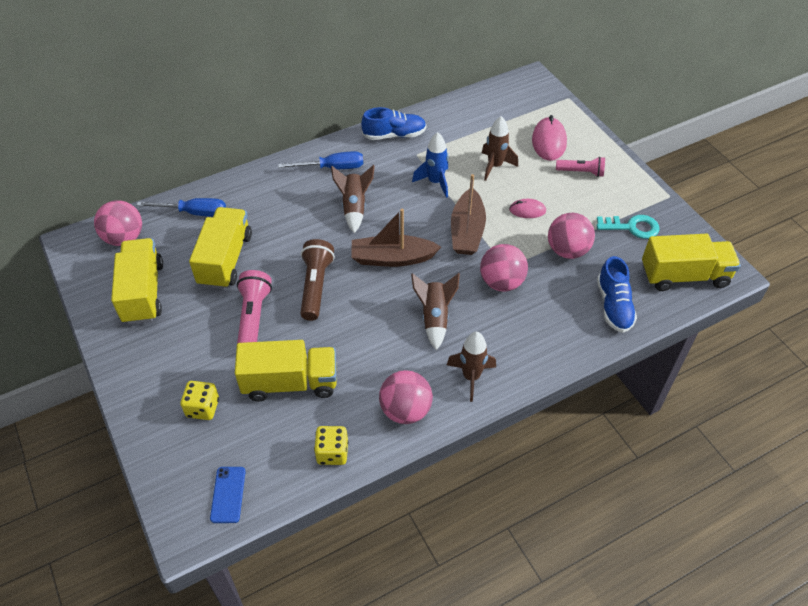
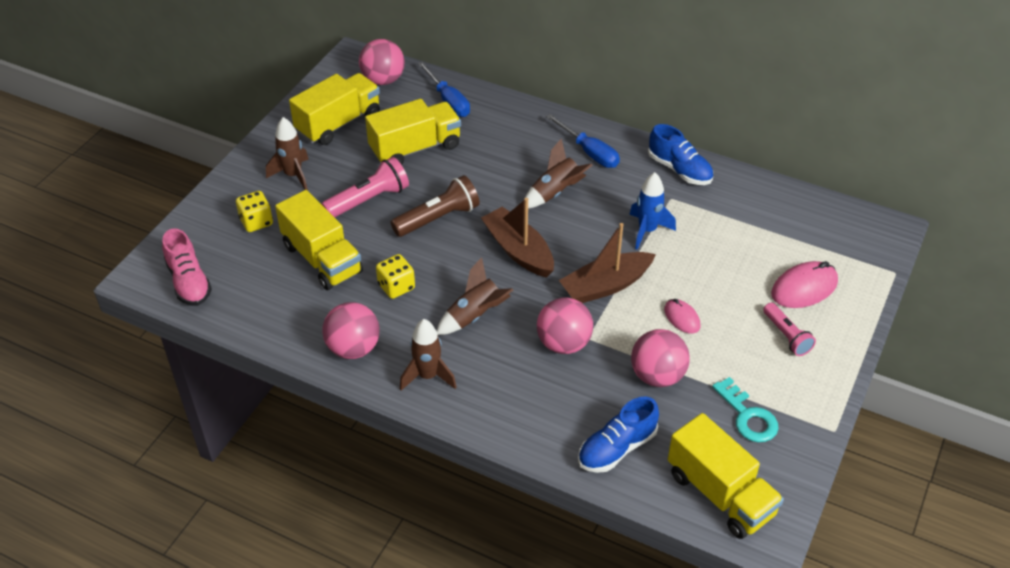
camera: 55 degrees right, 5 degrees down
blue phone [210,467,246,523] -> pink shoe [162,228,212,306]
yellow dice [314,426,348,465] -> yellow dice moved to [376,254,415,299]
brown rocket [482,116,518,181] -> brown rocket moved to [266,117,309,190]

